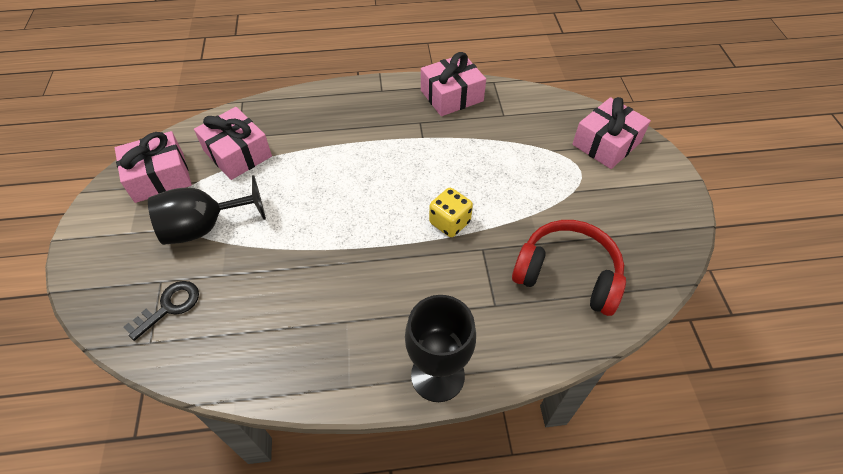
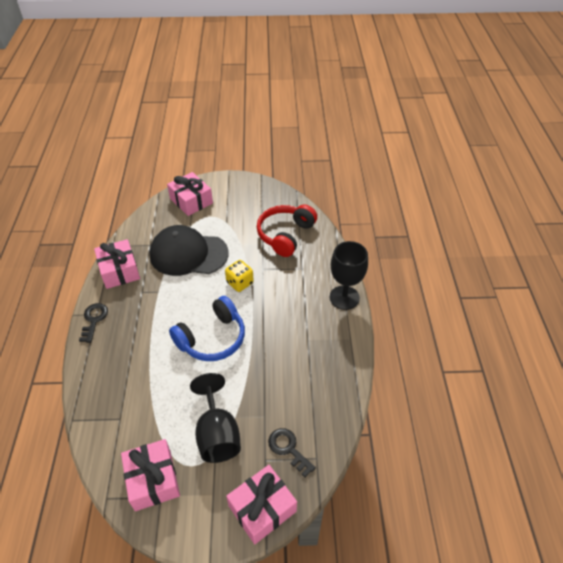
camera: 85 degrees left, 5 degrees down
pink gift [194,107,272,180] -> pink gift moved to [226,465,297,544]
none -> black key [79,303,108,343]
none -> black cap [149,225,229,276]
none -> blue headphones [169,296,245,361]

